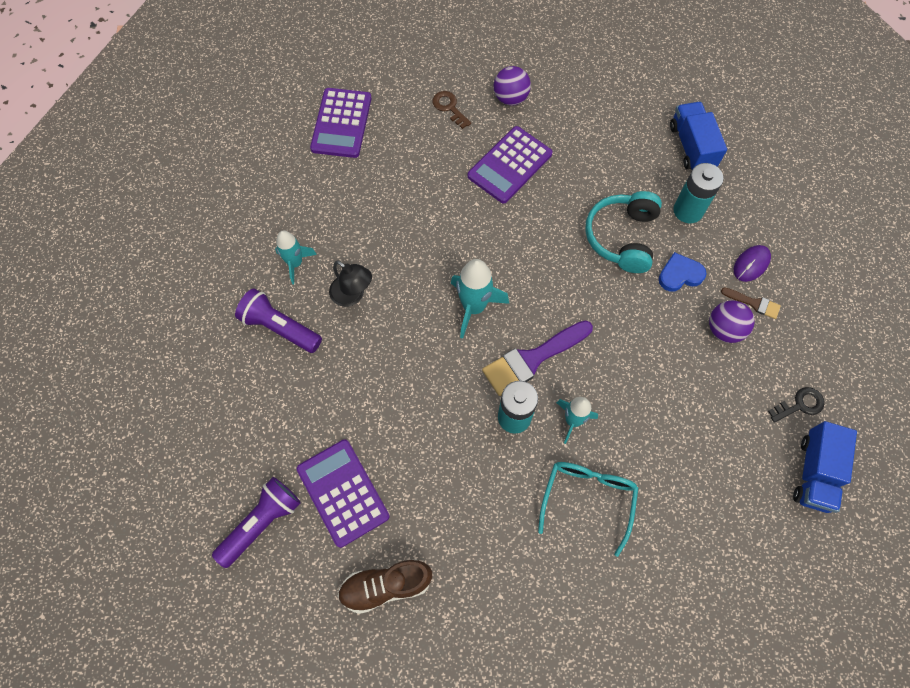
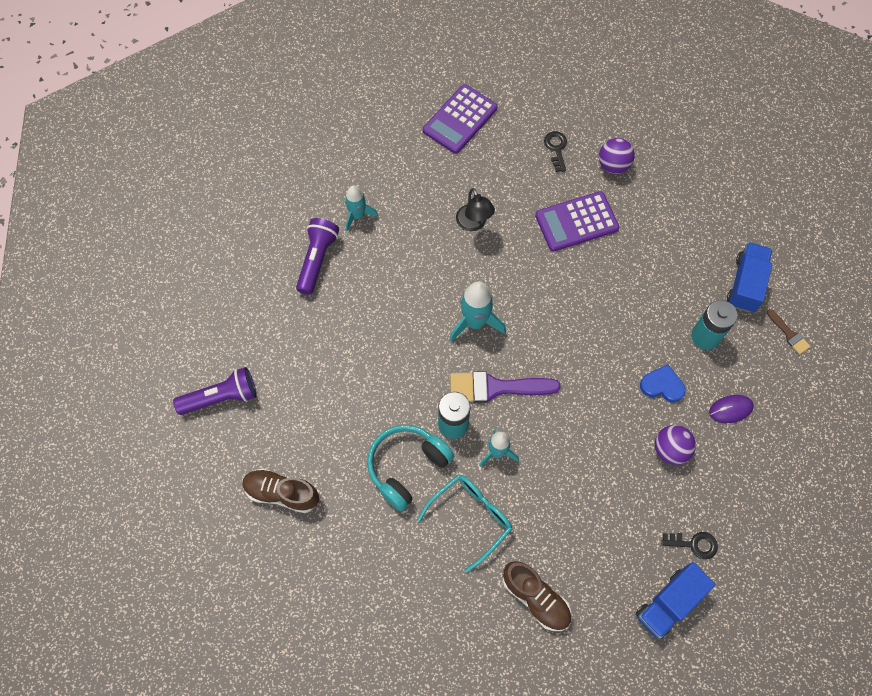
camera: 30 degrees right, 0 degrees up
purple flashlight [235,288,322,353] -> purple flashlight turned 45 degrees clockwise [296,218,339,295]
purple calculator [297,439,390,548] -> none
black lamp [329,261,372,307] -> black lamp moved to [456,188,495,231]
brown key [433,91,471,129] -> black key [544,131,567,172]
turquoise headphones [585,191,662,273] -> turquoise headphones moved to [367,425,454,511]
brown brush [721,287,781,319] -> brown brush moved to [767,309,811,355]
none -> brown shoe [503,561,571,631]

